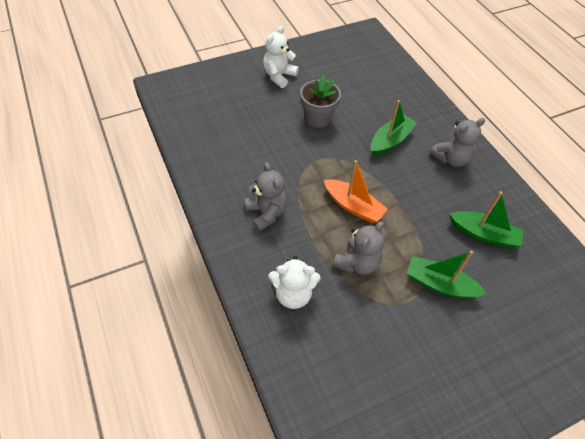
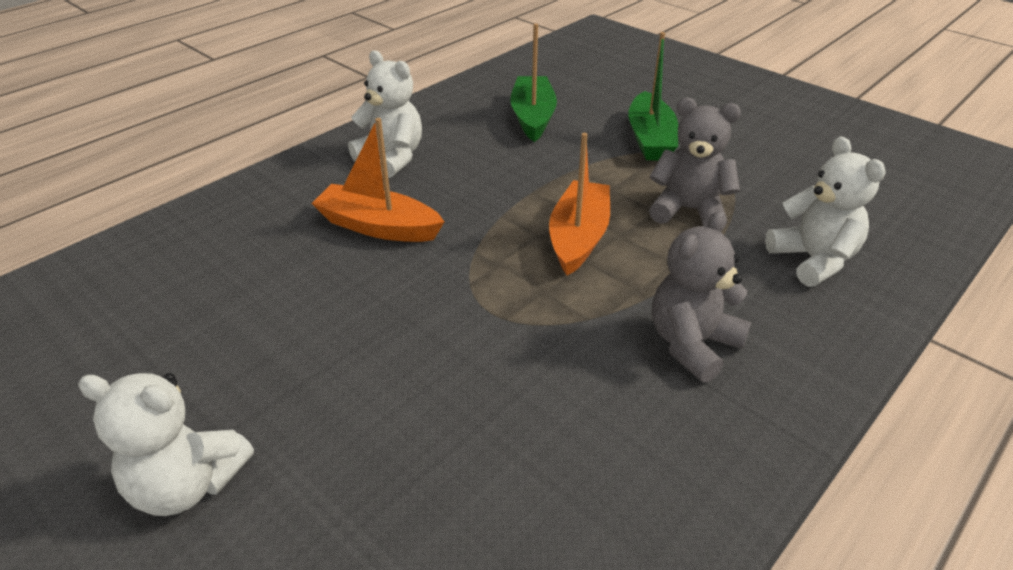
camera: 110 degrees left, 15 degrees down
grey flower pot [300,76,341,128] -> none
green boat [371,100,417,156] -> orange boat [312,118,445,242]
grey teddy bear [430,118,485,167] -> white teddy bear [348,50,422,178]

